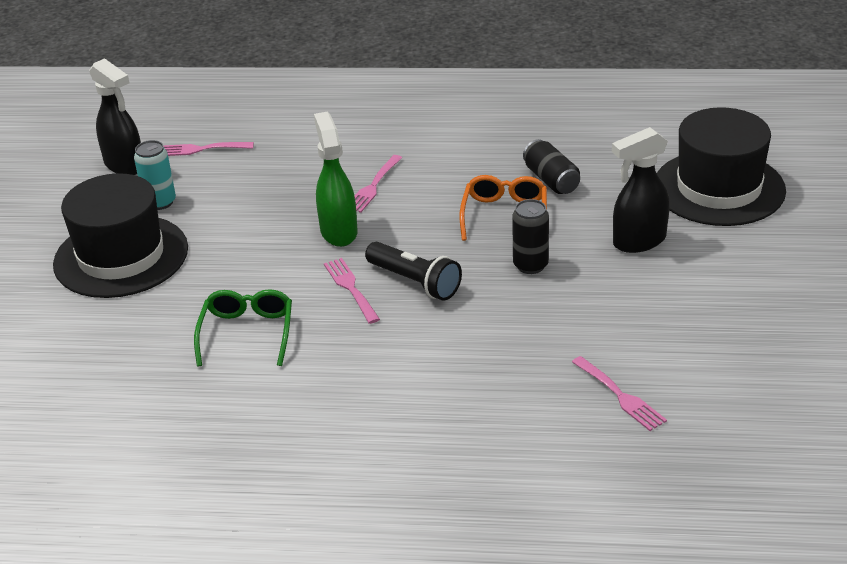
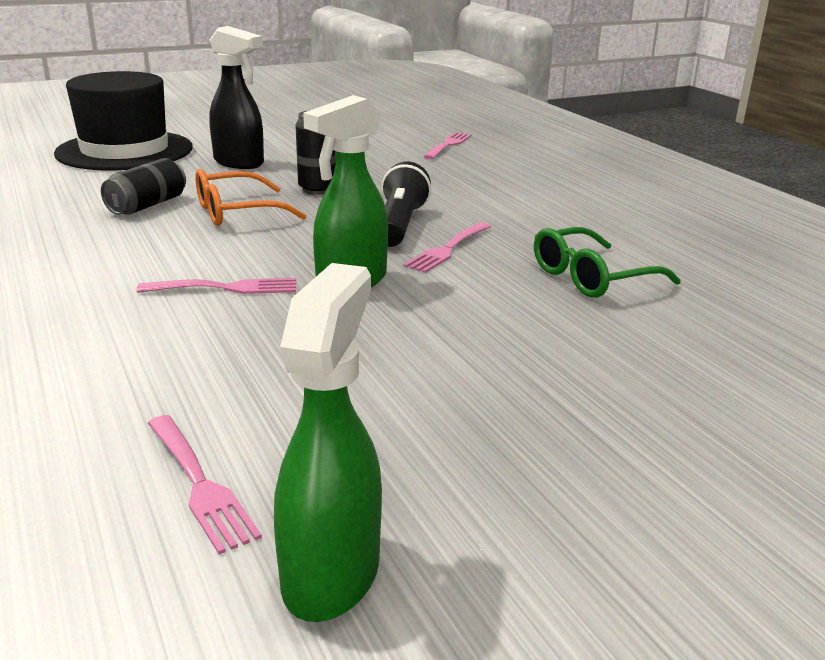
camera: 125 degrees left, 10 degrees down
black hat [53,173,188,298] -> none
black spray bottle [89,58,141,175] -> green spray bottle [274,263,382,622]
turquoise can [134,140,176,210] -> none

